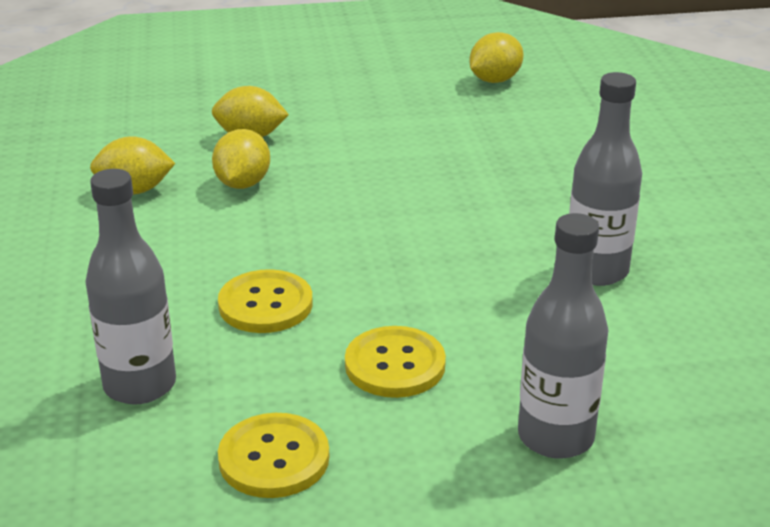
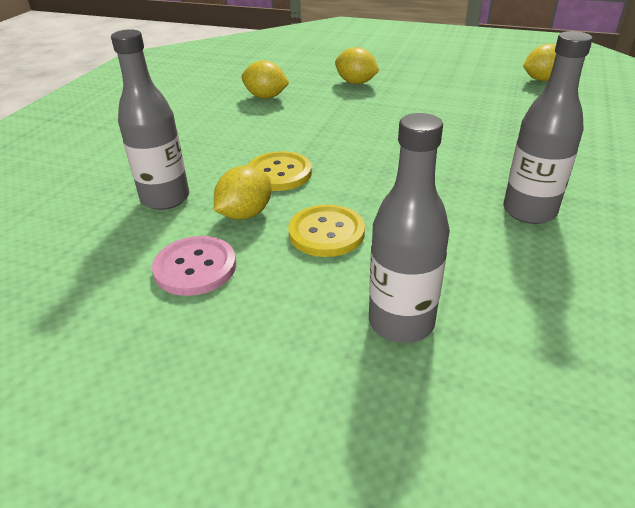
camera: 30 degrees right, 5 degrees up
yellow lemon [212,129,270,189] -> yellow lemon moved to [214,166,271,220]
yellow button [218,413,330,498] -> pink button [152,236,236,296]

